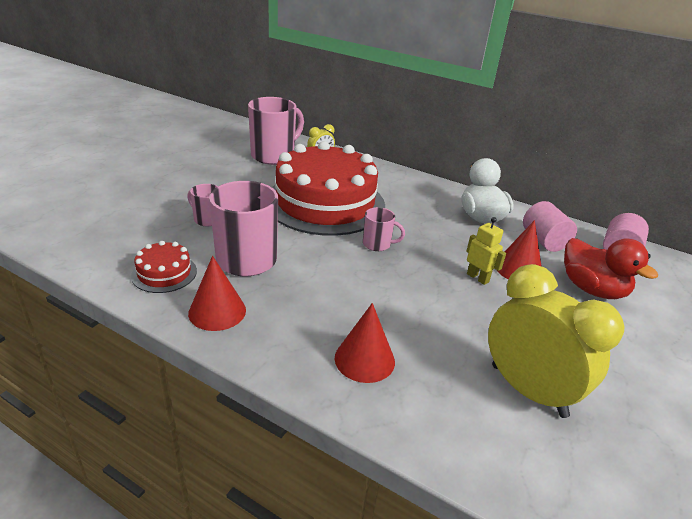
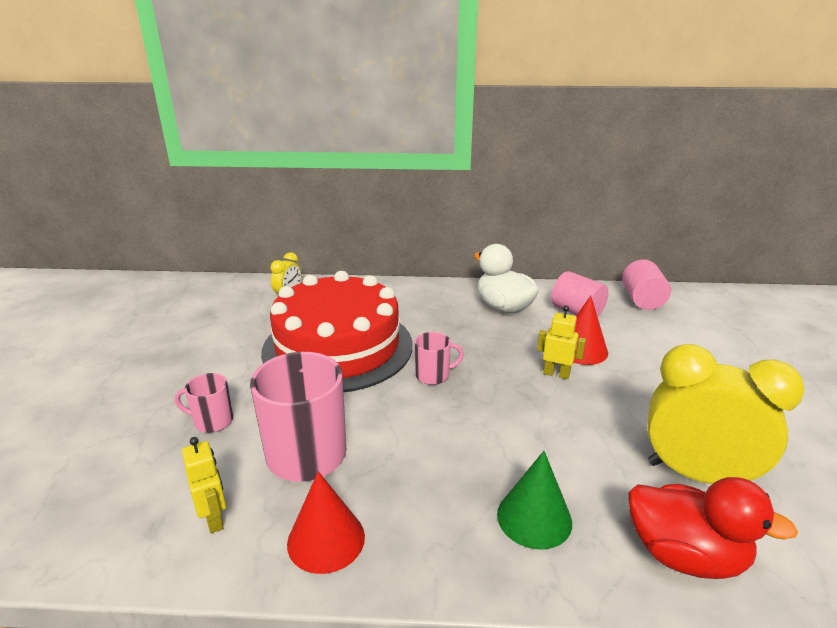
camera: 25 degrees left, 5 degrees down
red cake [131,240,197,293] -> yellow robot [182,437,226,533]
pink mug [248,97,304,165] -> none
red cone [335,303,395,383] -> green cone [497,451,572,549]
red duck [564,238,658,299] -> red duck moved to [628,477,798,579]

